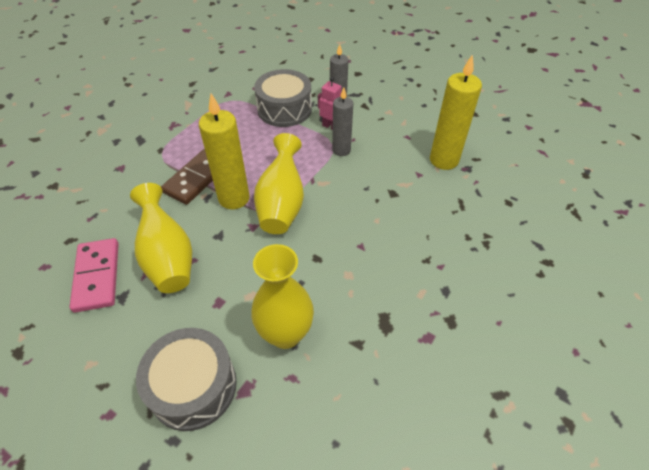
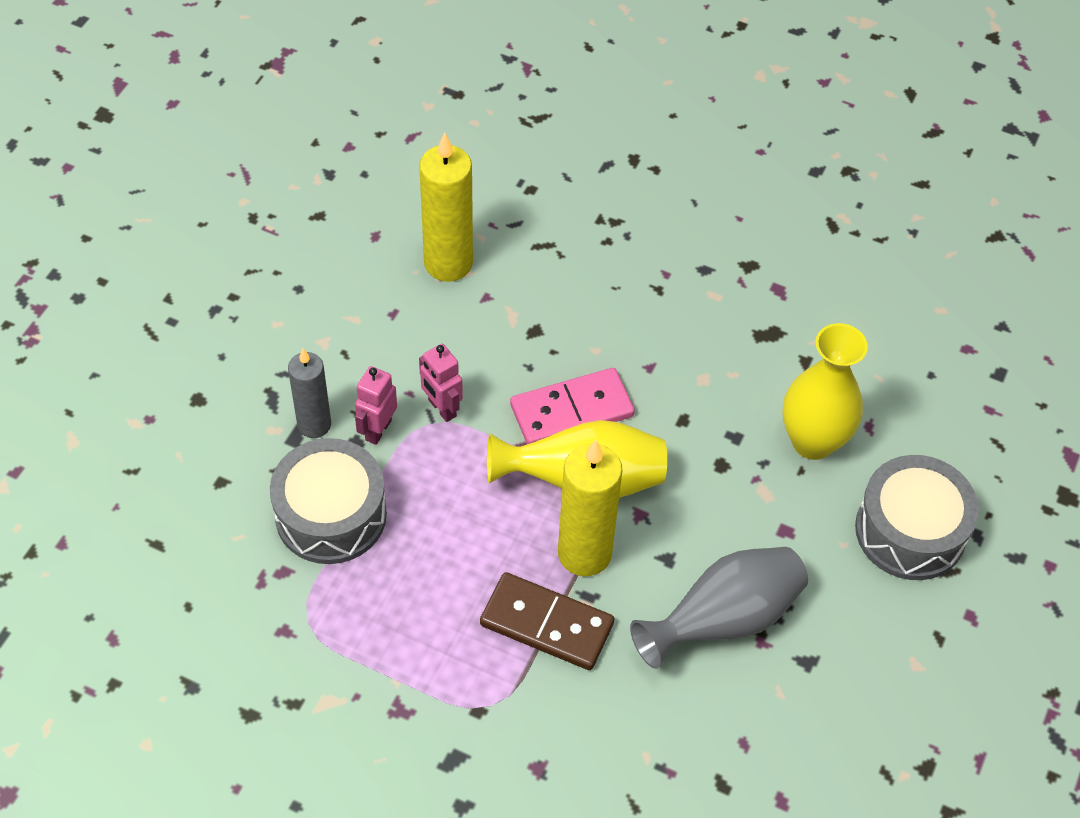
camera: 100 degrees left, 5 degrees up
pink domino [69,238,119,313] -> pink domino moved to [510,368,635,444]
yellow vase [130,183,192,293] -> grey vase [630,547,808,669]
grey candle [332,88,353,156] -> pink robot [419,344,463,422]

